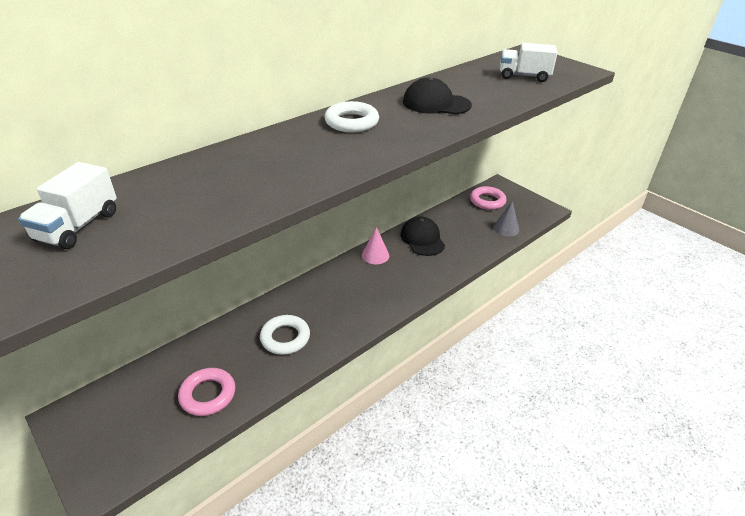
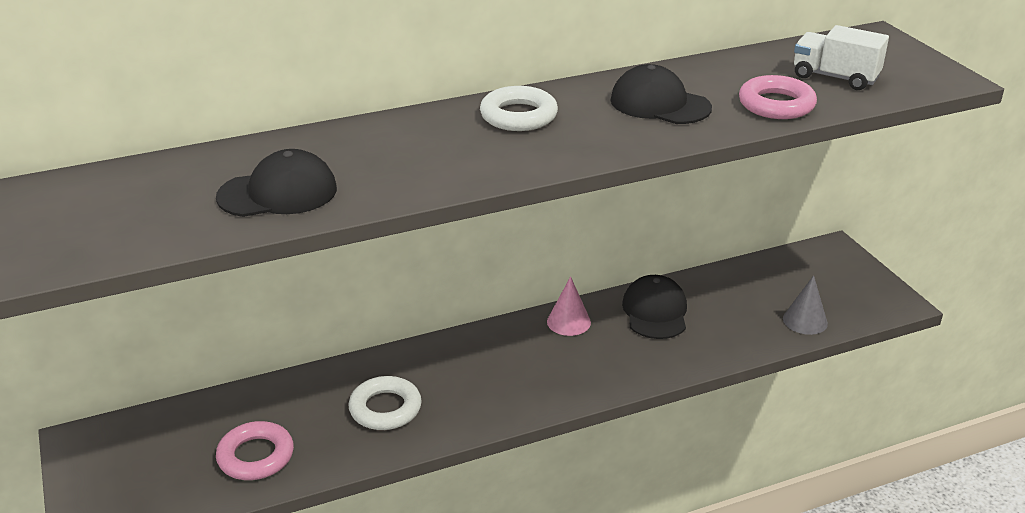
camera: 20 degrees right, 5 degrees down
white truck [18,162,117,249] -> none
pink ring [470,186,507,210] -> pink ring moved to [739,75,817,119]
none -> black cap [216,149,337,217]

